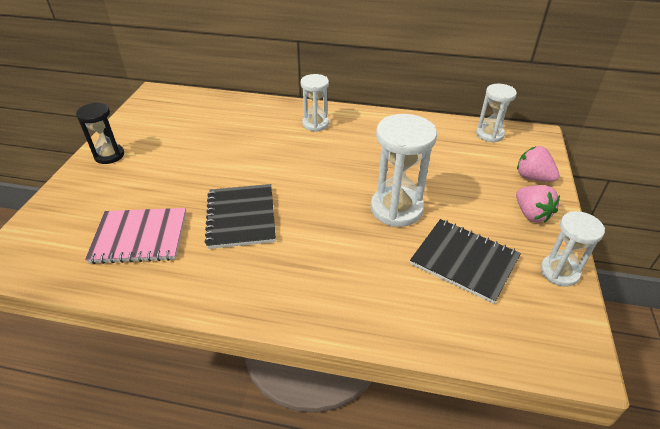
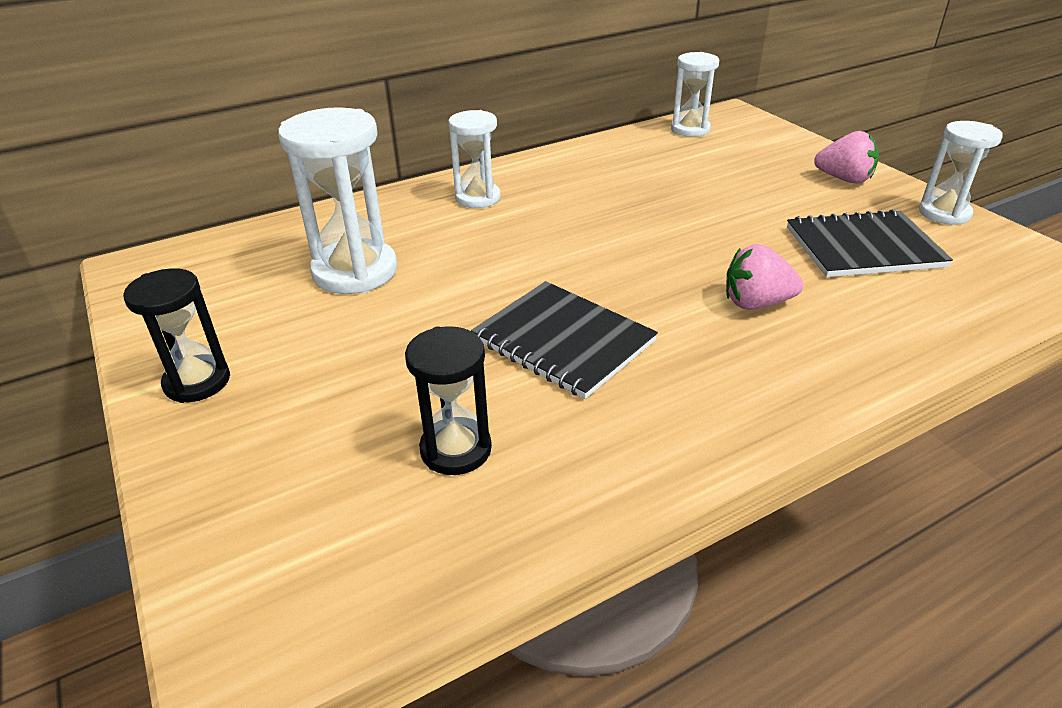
camera: 40 degrees left, 5 degrees down
pink notebook [85,208,186,264] -> black hourglass [405,326,492,475]
white hourglass [371,114,437,227] -> white hourglass moved to [278,107,397,294]
pink strawberry [517,146,560,182] -> pink strawberry moved to [726,244,803,310]

